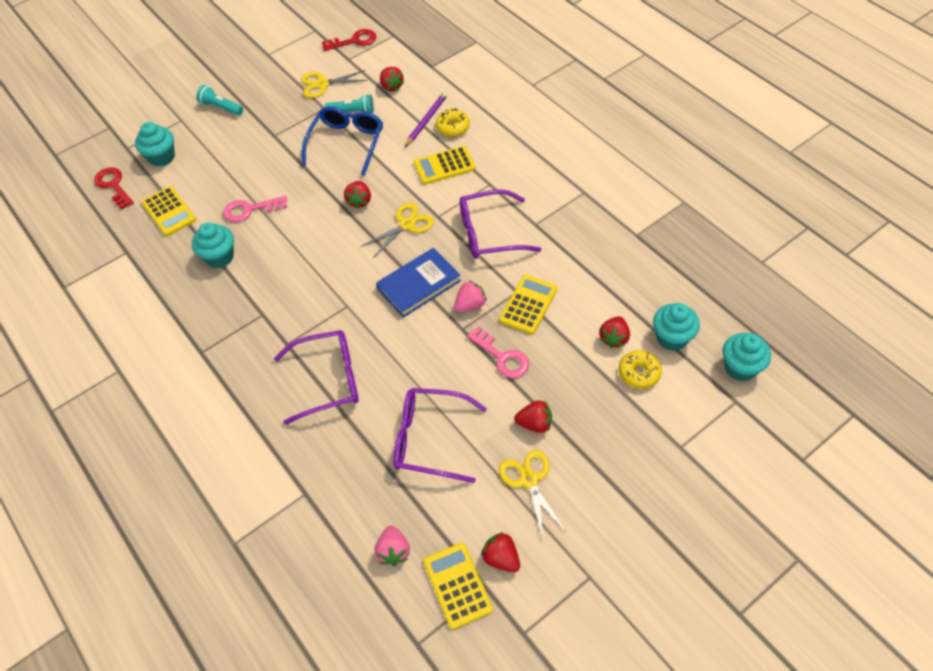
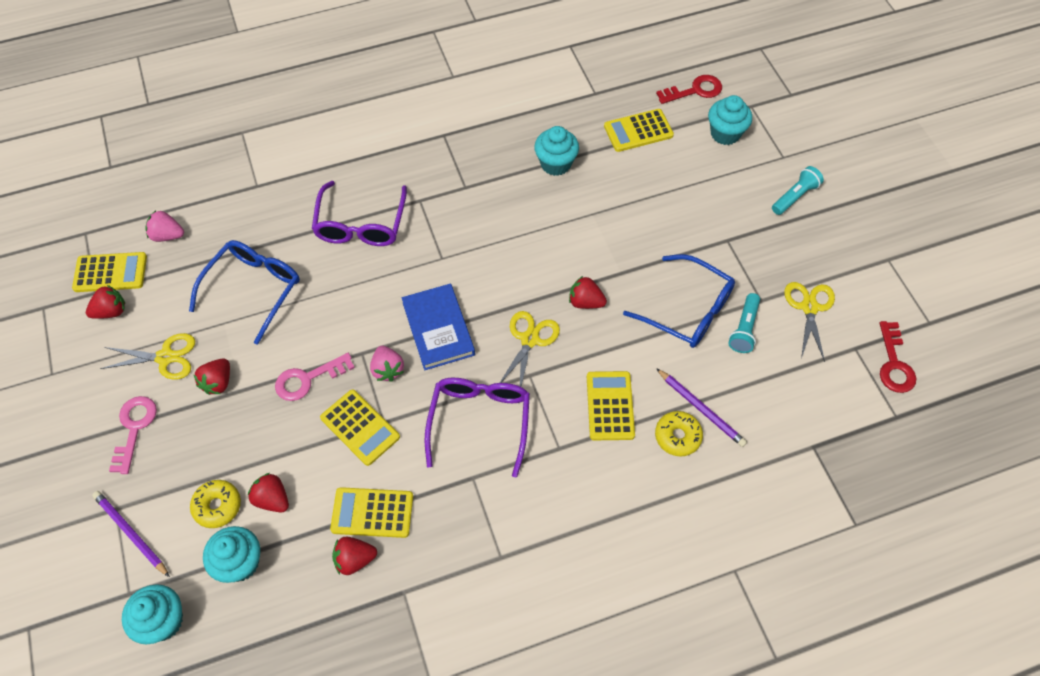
camera: 105 degrees right, 5 degrees up
pink key [224,196,288,222] -> pink key moved to [109,396,157,474]
yellow scissors [361,203,434,257] -> yellow scissors turned 135 degrees counterclockwise [500,311,560,387]
red strawberry [380,67,404,91] -> red strawberry moved to [332,536,377,575]
purple glasses [393,388,487,483] -> blue glasses [189,240,300,345]
none -> purple pencil [92,491,170,577]
none -> yellow calculator [330,487,413,538]

